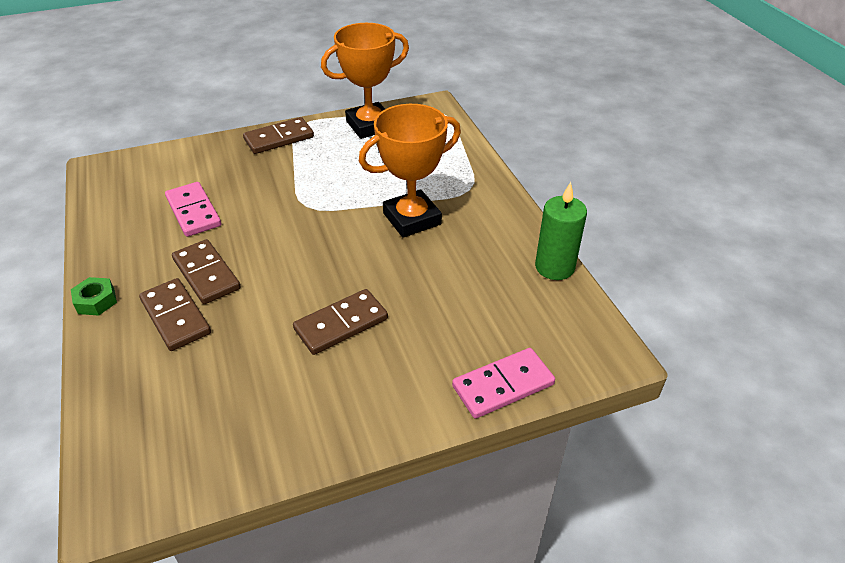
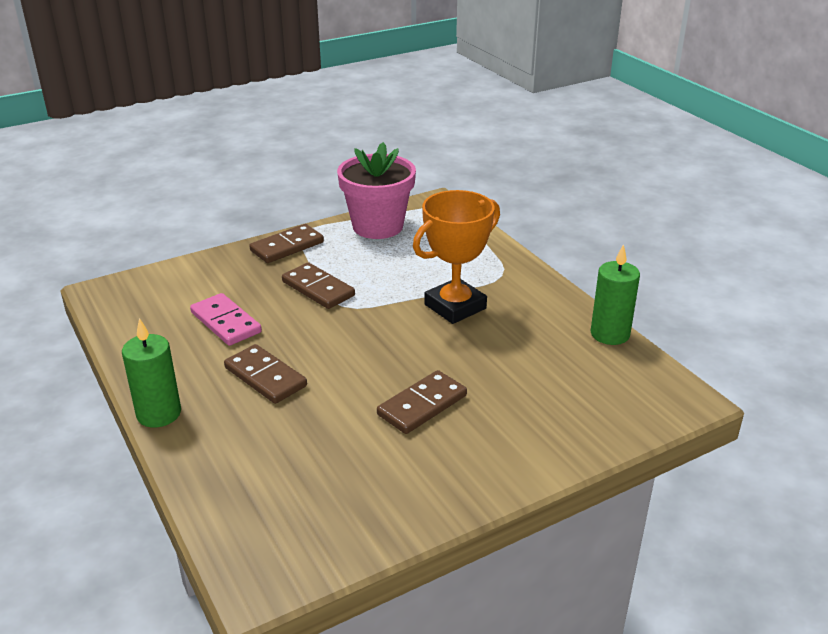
camera: 10 degrees left, 10 degrees down
green nut [71,277,117,316] -> green candle [122,318,181,427]
brown domino [139,278,211,351] -> brown domino moved to [282,262,355,309]
orange trophy [321,23,409,139] -> pink flower pot [337,142,416,239]
pink domino [452,348,555,419] -> none

